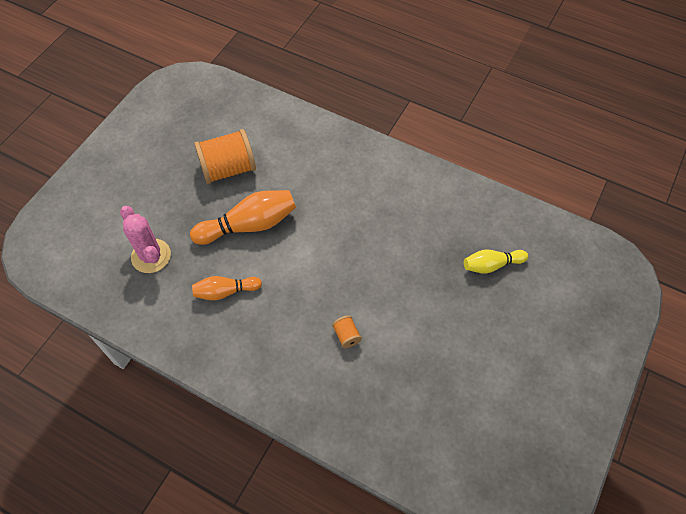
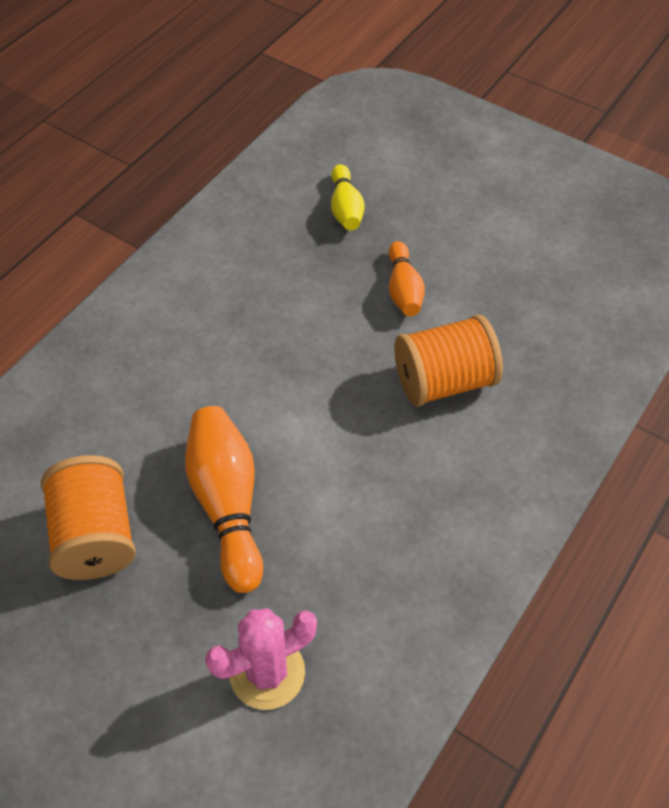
camera: 85 degrees left, 5 degrees down
orange bowling pin [192,276,262,301] -> orange bowling pin moved to [389,241,425,316]
orange spool [332,315,362,348] -> orange spool [394,314,503,407], size x2.25

